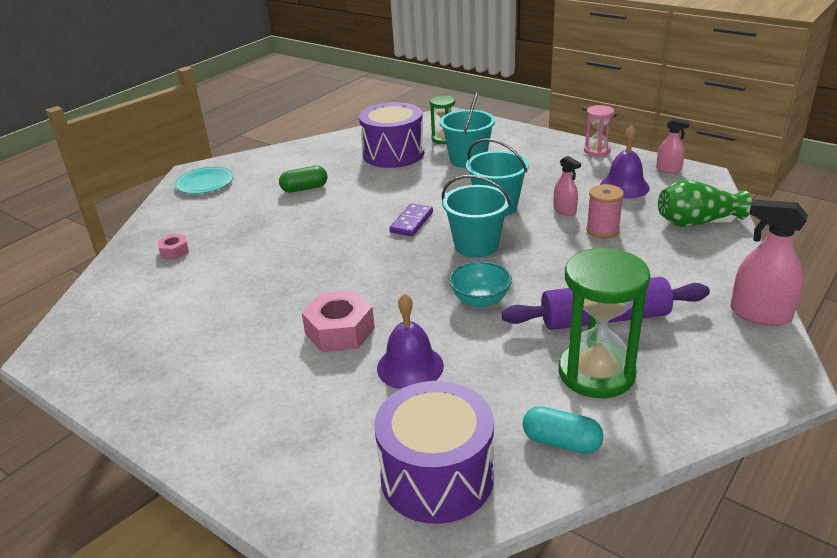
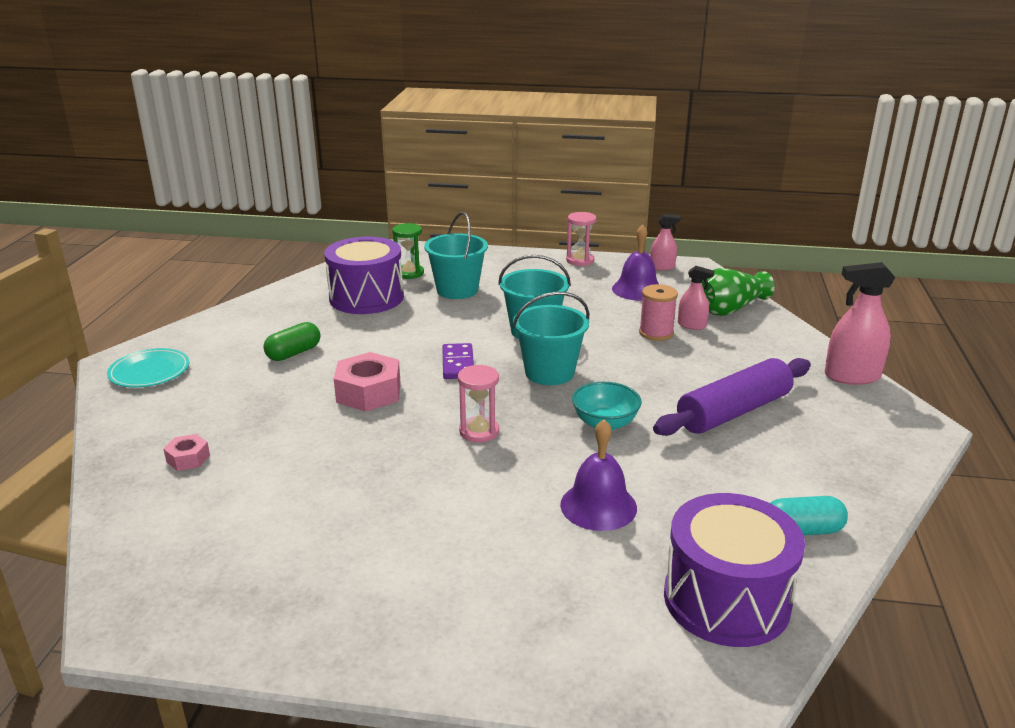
camera: 30 degrees left, 5 degrees down
pink nut [302,290,375,352] -> pink nut moved to [334,352,401,412]
pink spray bottle [554,156,581,216] -> pink spray bottle moved to [678,266,714,330]
green hourglass [558,247,650,398] -> none
none -> pink hourglass [458,365,499,442]

